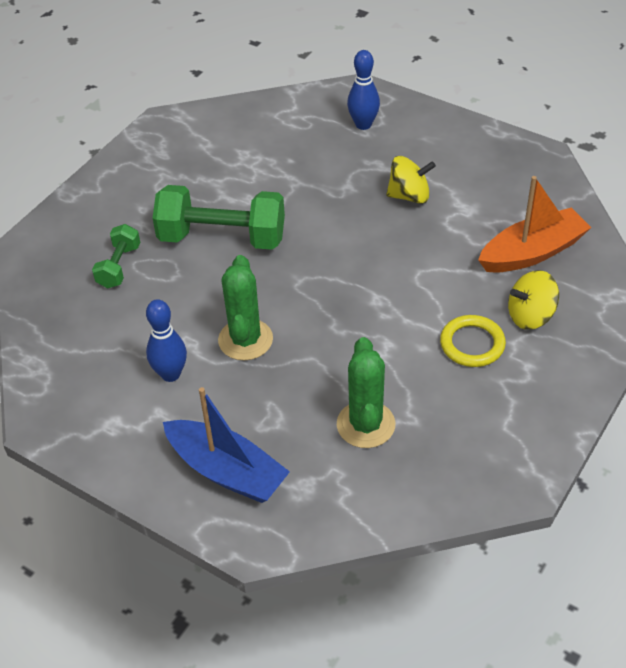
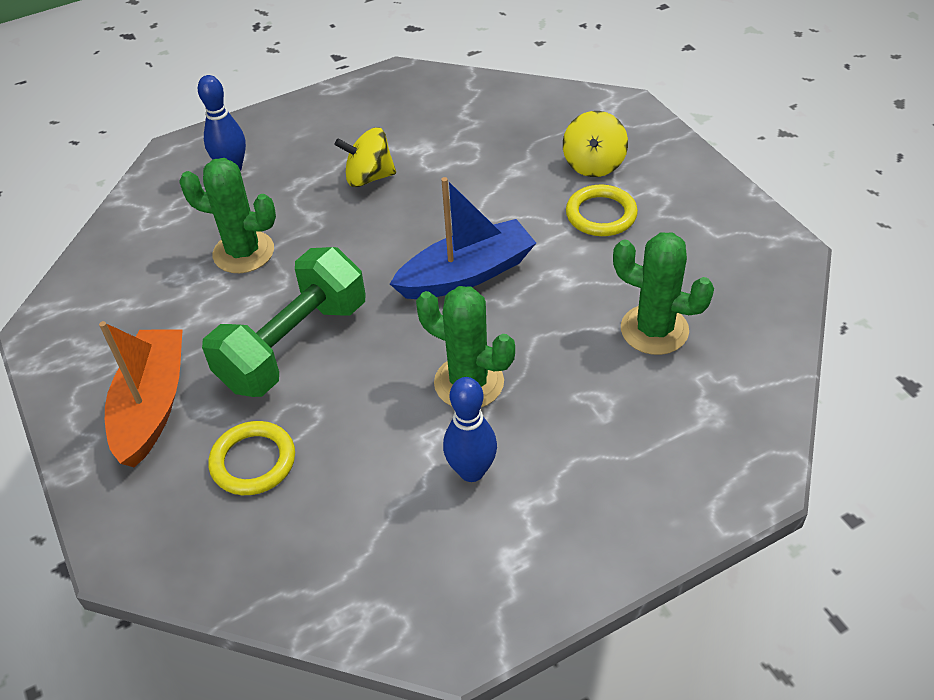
camera: 60 degrees left, 0 degrees up
green dumbbell [92,224,140,288] -> yellow ring [208,421,295,495]
blue boat [163,387,290,503] -> blue boat moved to [390,177,536,299]
yellow spinning top [386,156,436,204] -> yellow spinning top turned 120 degrees counterclockwise [335,127,396,187]
orange boat [478,176,592,273] -> orange boat moved to [99,321,183,467]
none -> green cactus [179,158,276,273]

